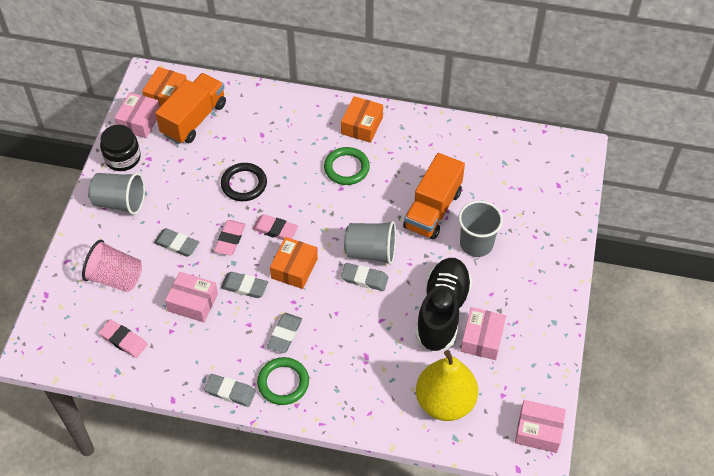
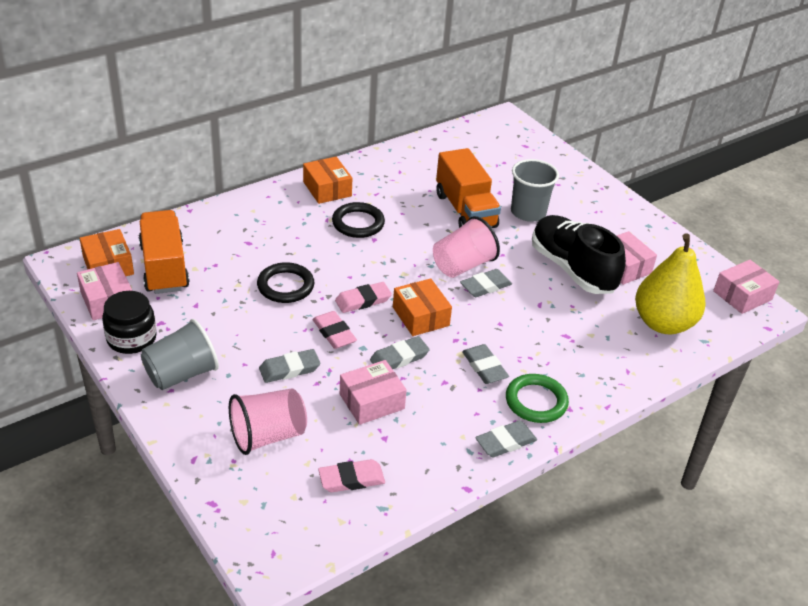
camera: 50 degrees left, 15 degrees down
green ring [324,147,370,185] -> black ring [332,202,385,238]
grey cup [344,221,396,265] -> pink cup [433,216,500,278]

